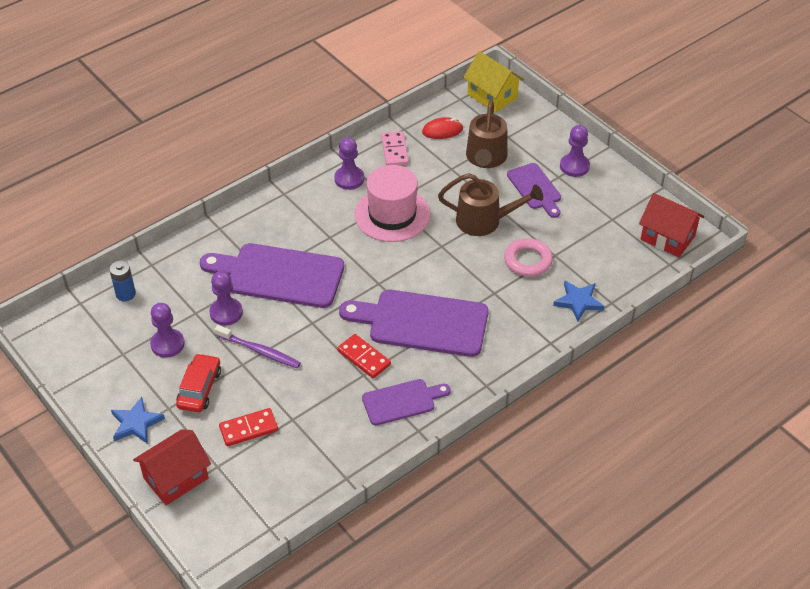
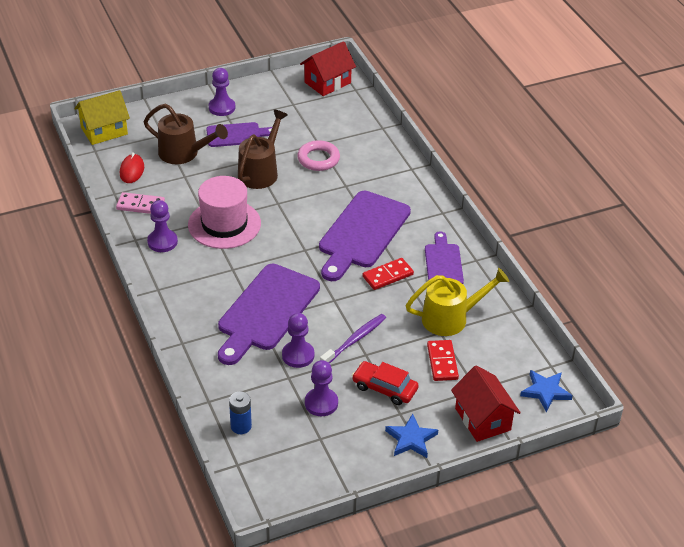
camera: 75 degrees left, 5 degrees down
blue star [553,281,604,321] -> blue star moved to [520,370,573,412]
none -> yellow watering can [406,268,509,336]

